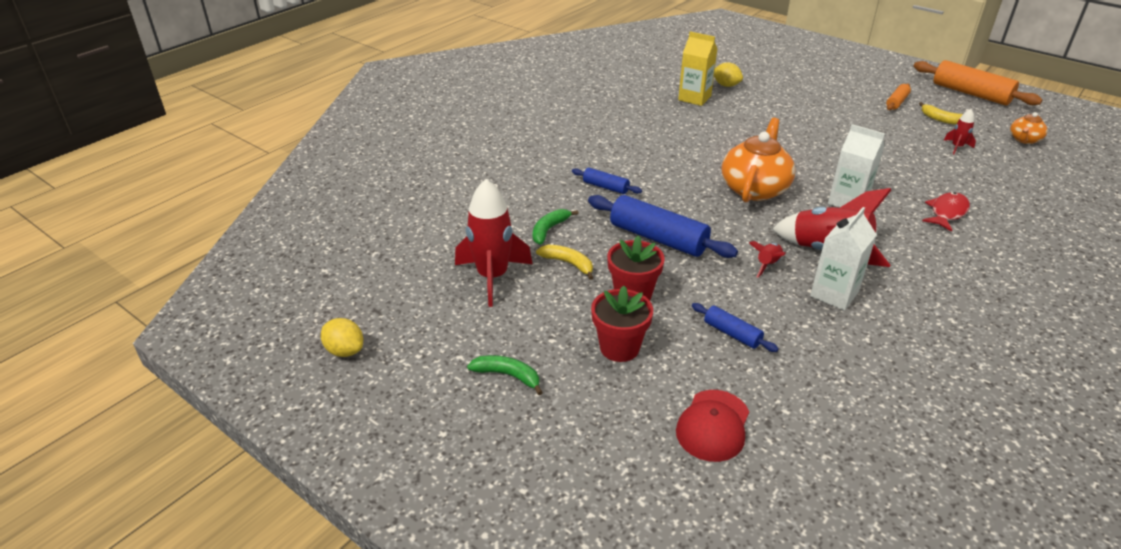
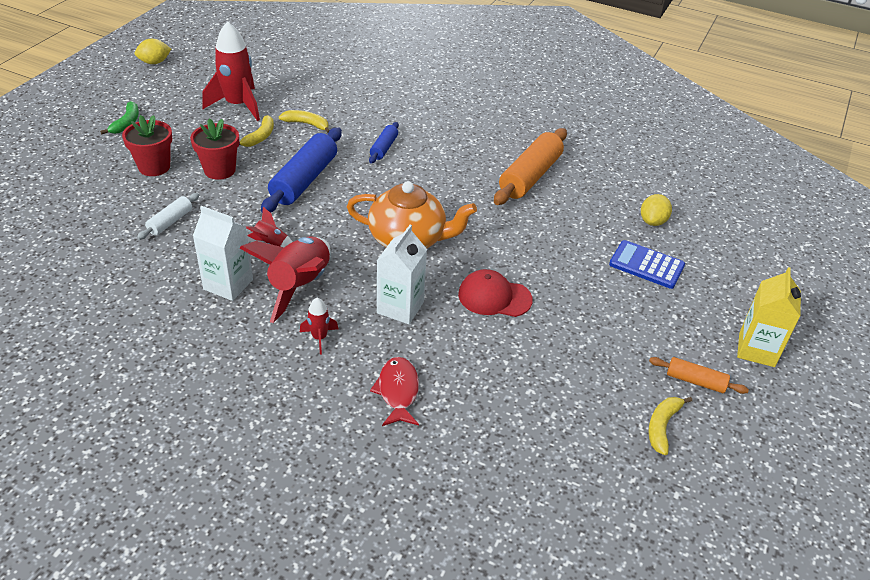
camera: 75 degrees right, 5 degrees up
yellow lemon [321,318,363,357] -> yellow lemon turned 45 degrees clockwise [135,39,171,64]
green banana [533,209,579,245] -> yellow banana [279,110,330,133]
red cap [676,390,749,462] -> red cap moved to [458,269,533,317]
yellow carton [678,31,717,106] -> yellow carton moved to [737,267,801,367]
blue rolling pin [692,303,779,352] -> white rolling pin [137,193,199,240]
orange rolling pin [913,60,1043,105] -> orange rolling pin moved to [494,128,567,205]
red fish [922,192,970,232] -> red fish turned 120 degrees counterclockwise [370,357,419,426]
red rocket [944,109,976,155] -> red rocket moved to [300,298,339,355]
orange teapot [1010,112,1048,144] -> none
none -> blue calculator [609,240,685,289]

